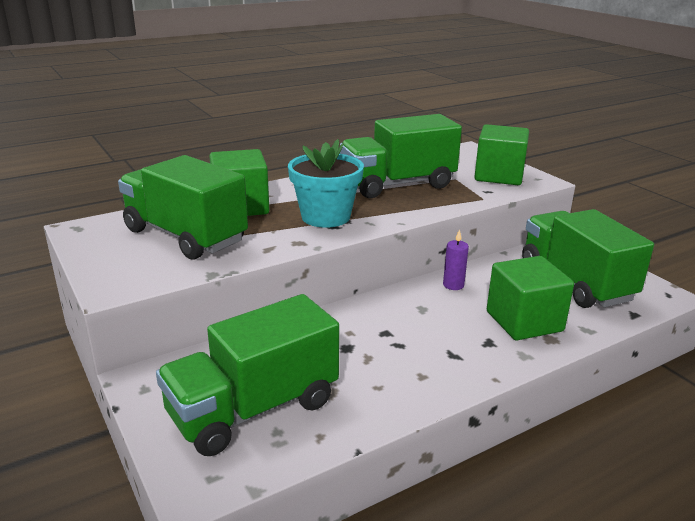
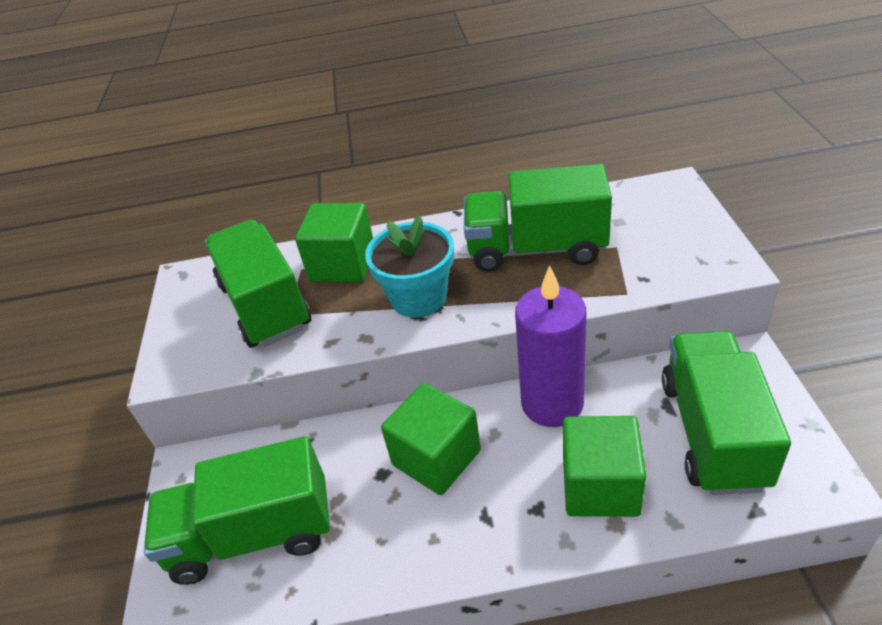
camera: 30 degrees right, 15 degrees up
purple candle [443,229,469,290] -> purple candle [515,265,586,427], size x2.42
green cube [475,124,529,185] -> green cube moved to [381,383,481,495]

